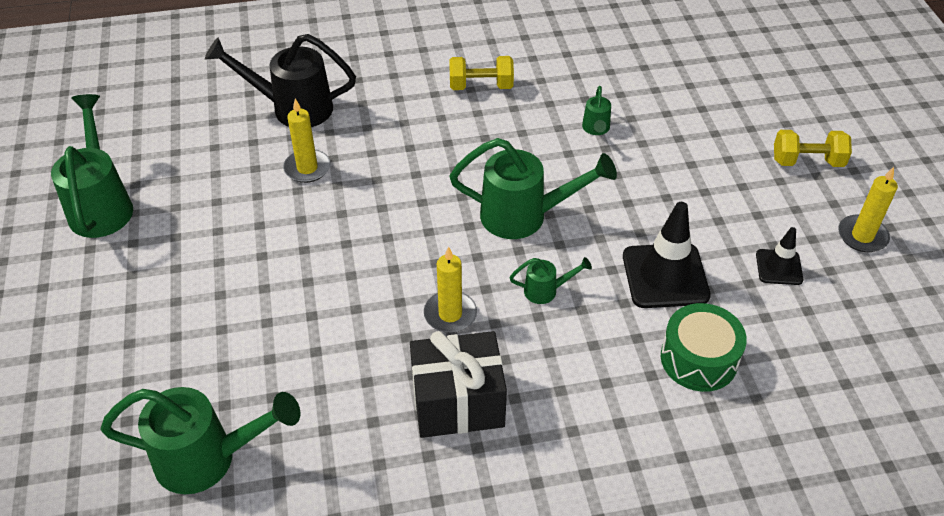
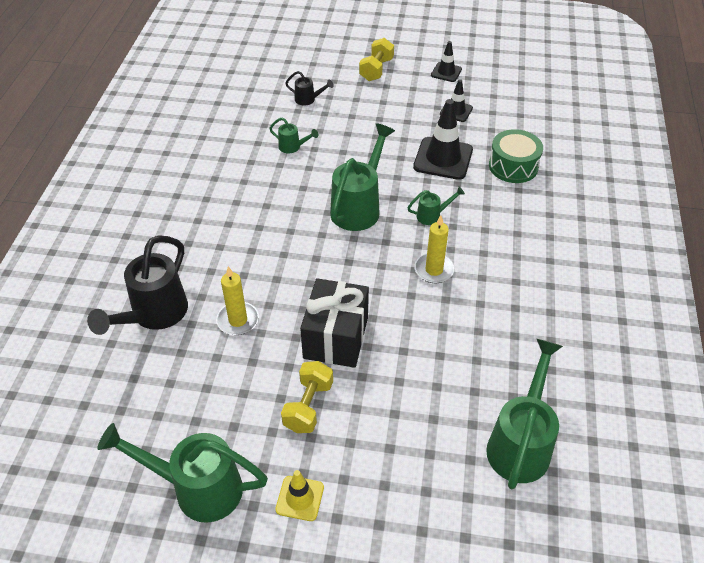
camera: 70 degrees left, 0 degrees up
black gift [410,331,507,438] -> black gift moved to [300,278,369,368]
yellow dumbbell [449,56,514,90] -> yellow dumbbell moved to [281,361,333,433]
green watering can [509,257,592,304] -> green watering can turned 60 degrees clockwise [408,187,465,225]
yellow candle [839,167,898,252] -> black traffic cone [431,41,462,82]
none -> yellow traffic cone [275,470,324,521]
none -> black watering can [285,71,334,106]

